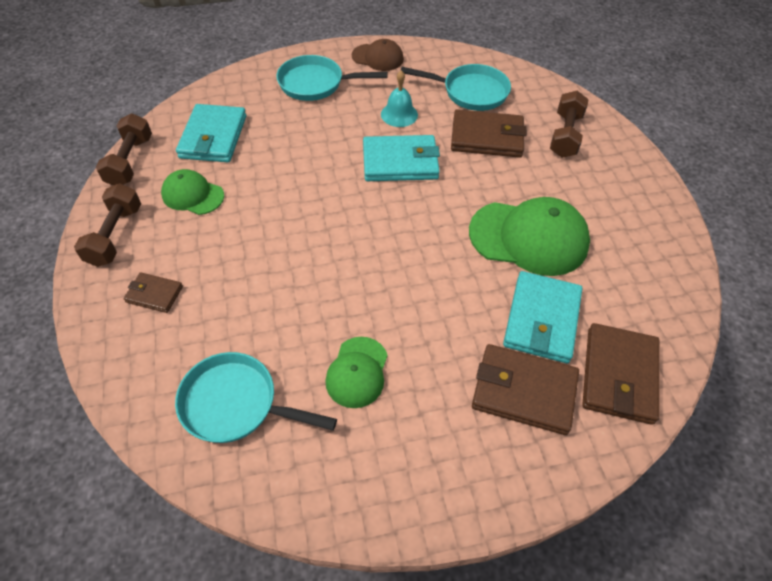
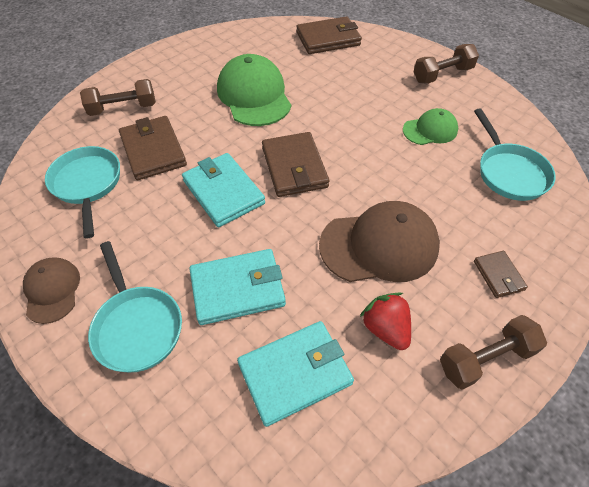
camera: 120 degrees left, 0 degrees up
brown dumbbell [96,113,152,186] -> brown dumbbell moved to [414,44,479,84]
green cap [161,169,224,215] -> red strawberry [360,292,411,350]
turquoise bell [381,71,418,127] -> none
brown wallet [472,344,579,435] -> brown wallet moved to [262,132,330,197]
turquoise wallet [503,271,582,363] -> turquoise wallet moved to [189,249,286,325]
none -> brown cap [319,201,440,282]

